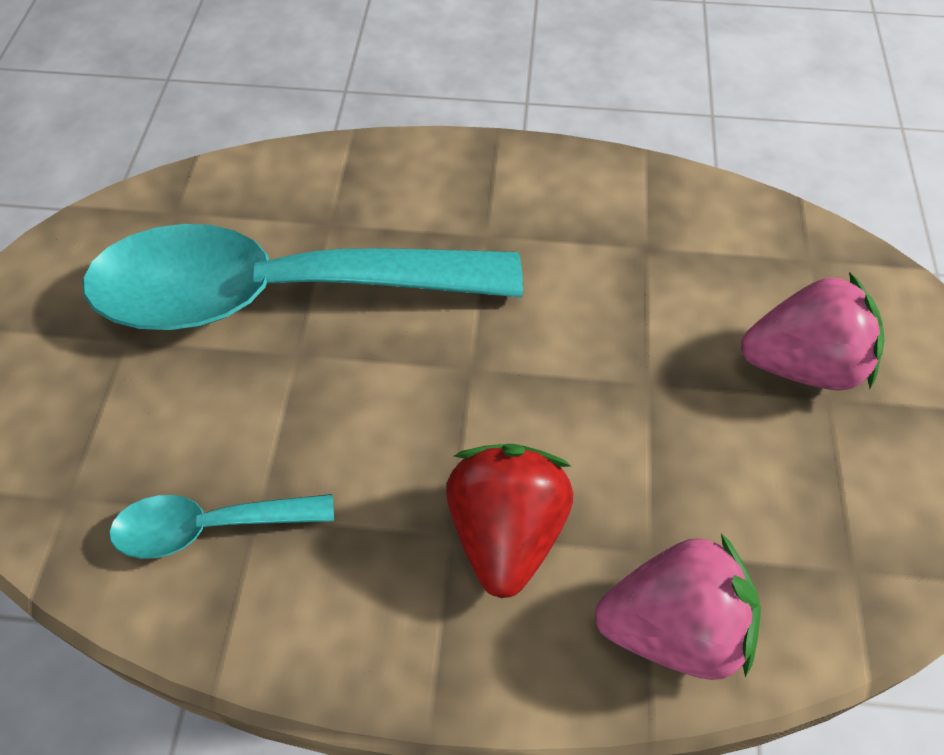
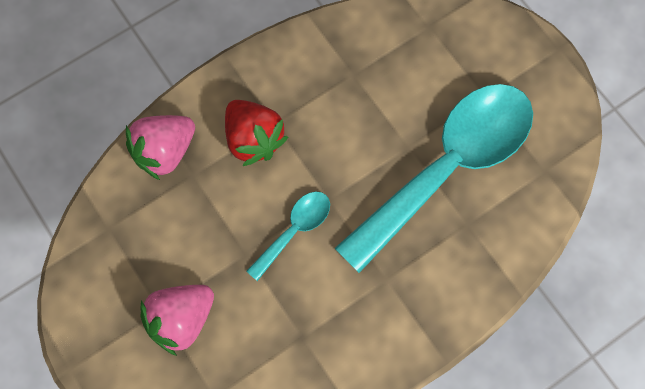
camera: 140 degrees right, 15 degrees up
turquoise spoon [109,494,334,559] -> turquoise spoon moved to [246,192,330,281]

